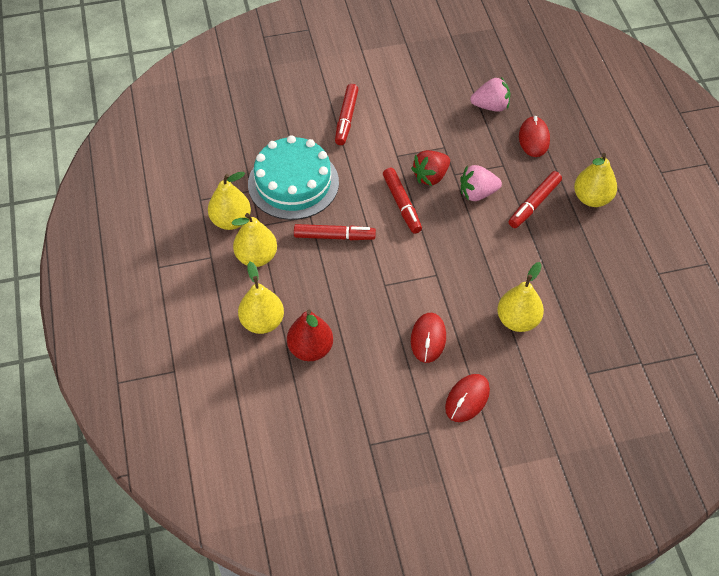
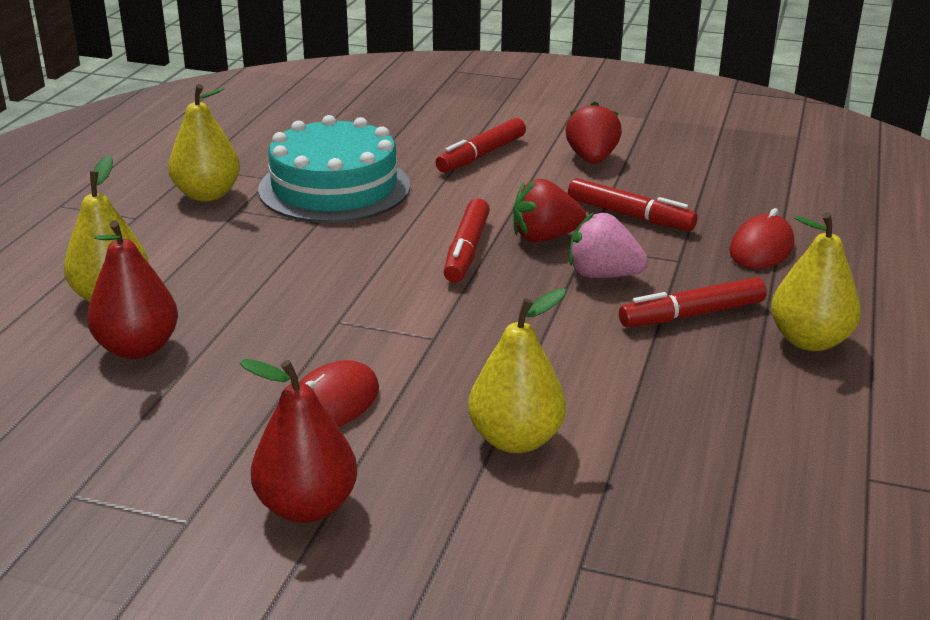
camera: 30 degrees right, 25 degrees down
yellow pear [232,213,277,267] -> none
red marker [294,224,376,240] -> red marker moved to [568,178,698,231]
red mouse [445,374,490,422] -> red pear [239,359,357,523]
pink strawberry [470,77,510,112] -> none
none -> red strawberry [566,101,622,164]

